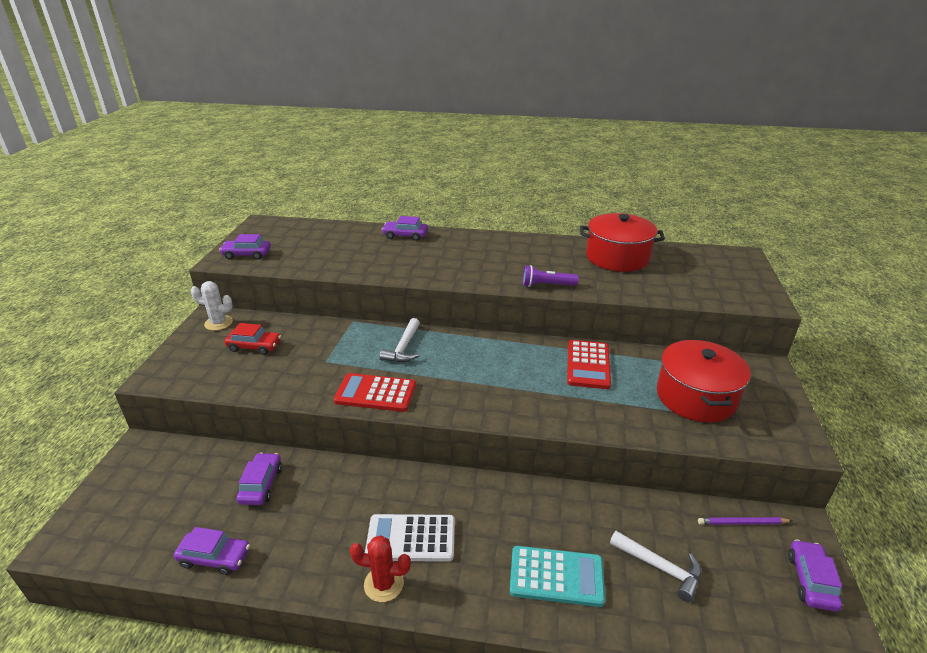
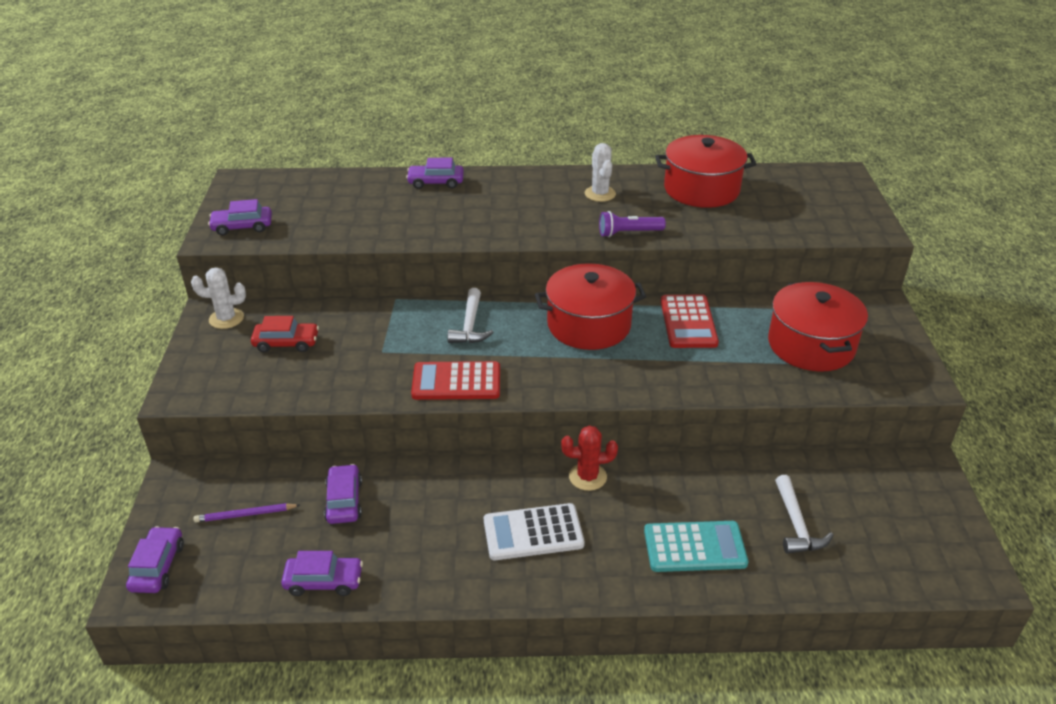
camera: 10 degrees left, 5 degrees up
red cactus [350,535,411,602] -> red cactus moved to [561,425,618,491]
white hammer [610,531,702,602] -> white hammer turned 60 degrees clockwise [775,475,833,554]
purple pencil [698,517,793,525] -> purple pencil moved to [194,503,300,523]
purple car [788,539,842,612] -> purple car moved to [126,526,184,593]
none -> red pot [535,263,646,350]
none -> white cactus [585,143,616,202]

